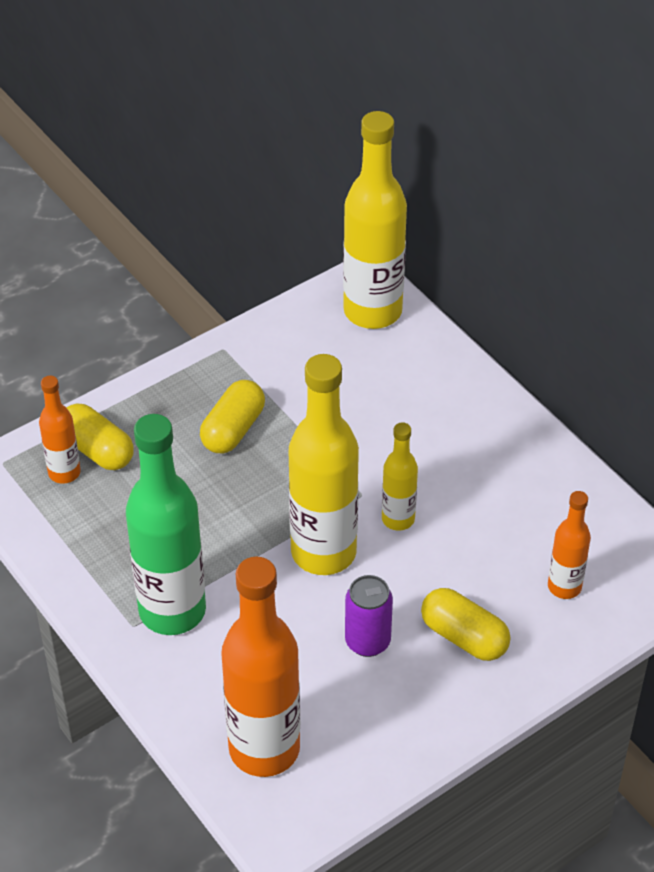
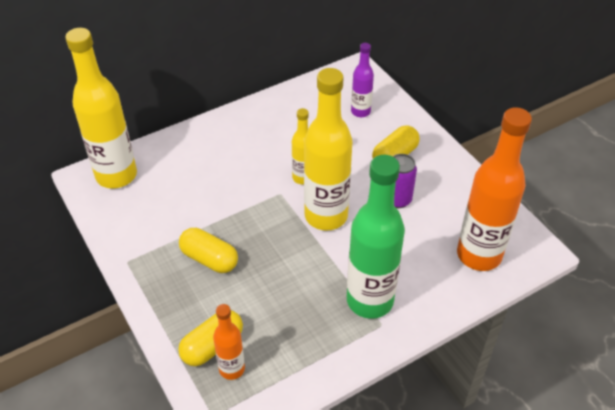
camera: 85 degrees left, 0 degrees up
orange bottle [548,491,591,599] -> purple bottle [351,43,374,117]

